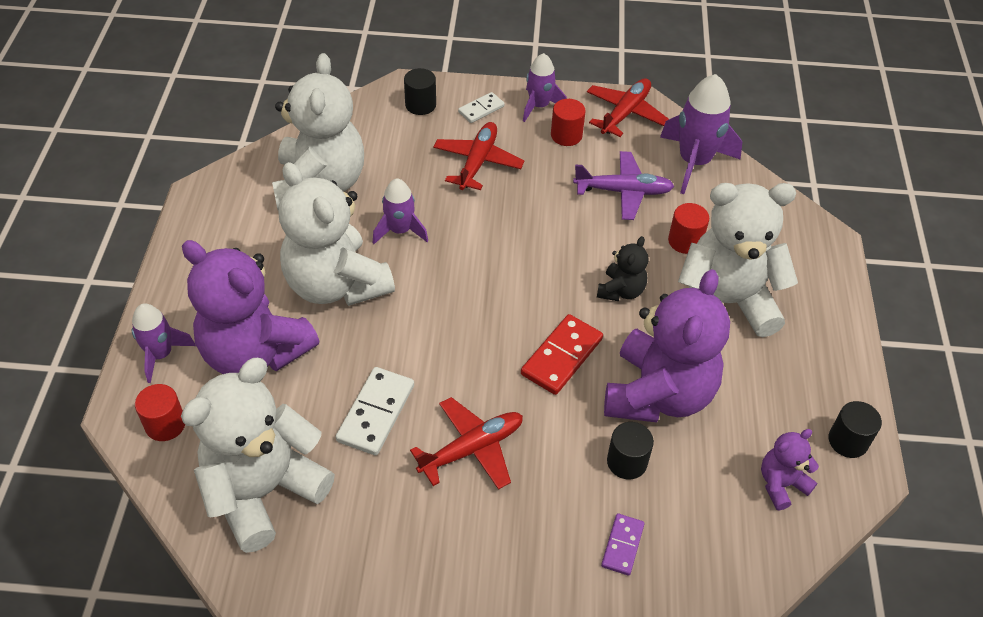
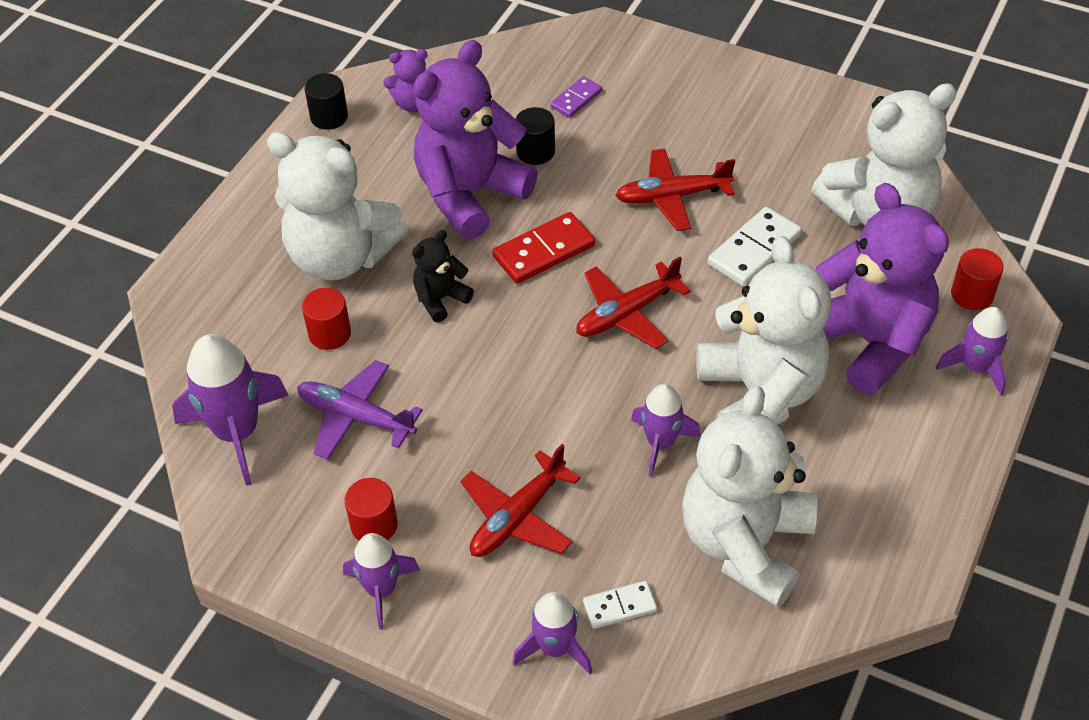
camera: 155 degrees left, 0 degrees up
black cylinder [404,68,436,115] -> purple rocket [513,592,592,674]
white domino [458,92,505,123] -> white domino moved to [583,581,657,629]
red plane [587,78,669,137] -> red plane moved to [576,257,691,349]

